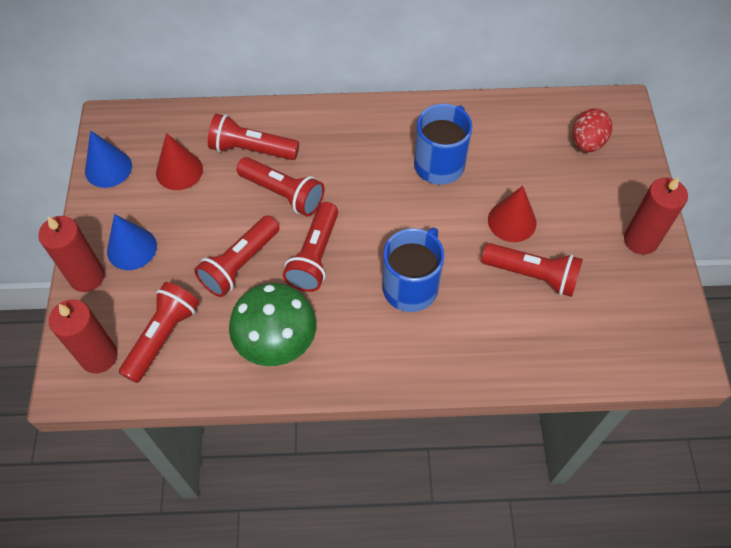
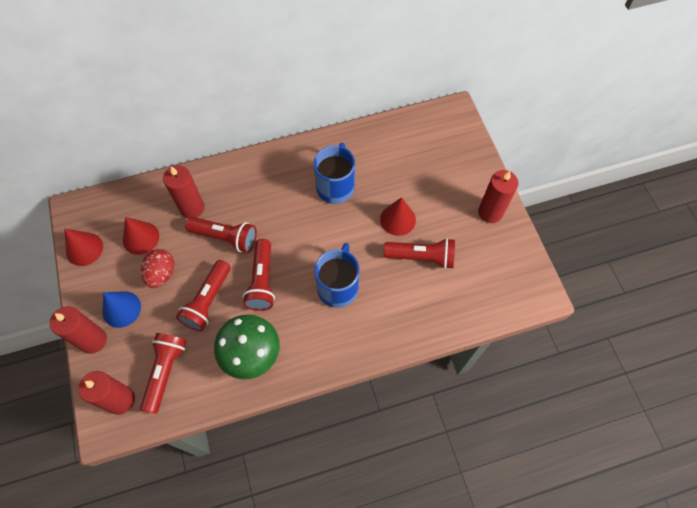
camera: 15 degrees left, 5 degrees up
blue cone [85,130,132,188] -> red cone [64,228,103,266]
red flashlight [208,114,299,160] -> red candle [163,165,204,218]
red egg [572,108,612,152] -> red egg moved to [141,249,174,288]

